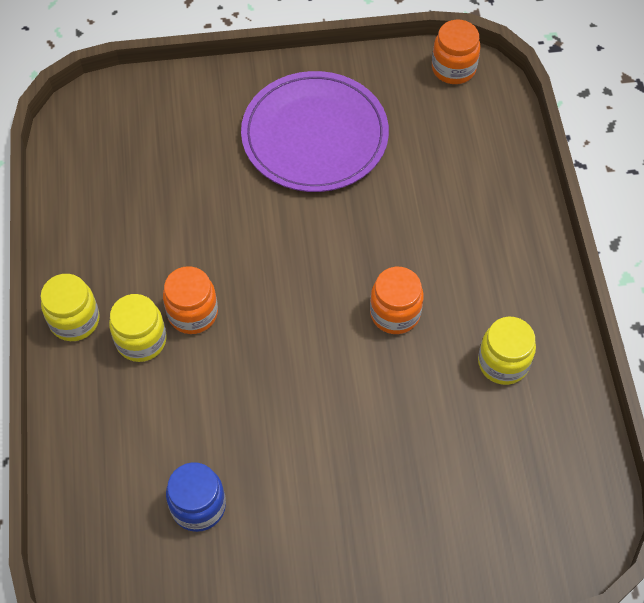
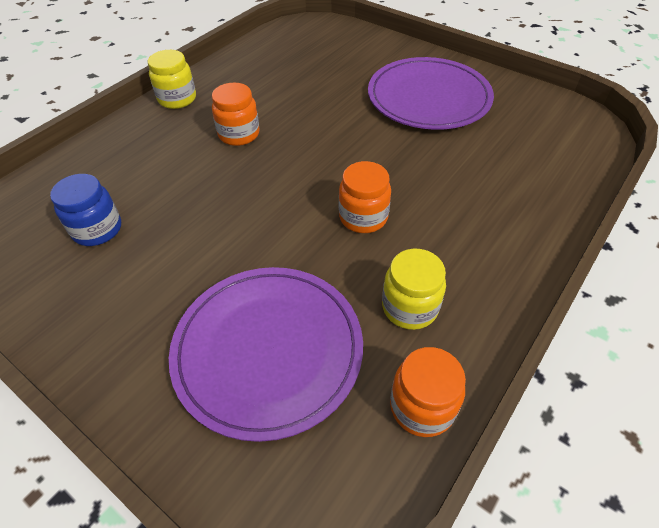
camera: 45 degrees right, 10 degrees down
yellow jar [109,294,167,362] -> none
orange jar [432,20,480,84] -> orange jar moved to [390,347,466,437]
none -> purple plate [169,267,363,442]

